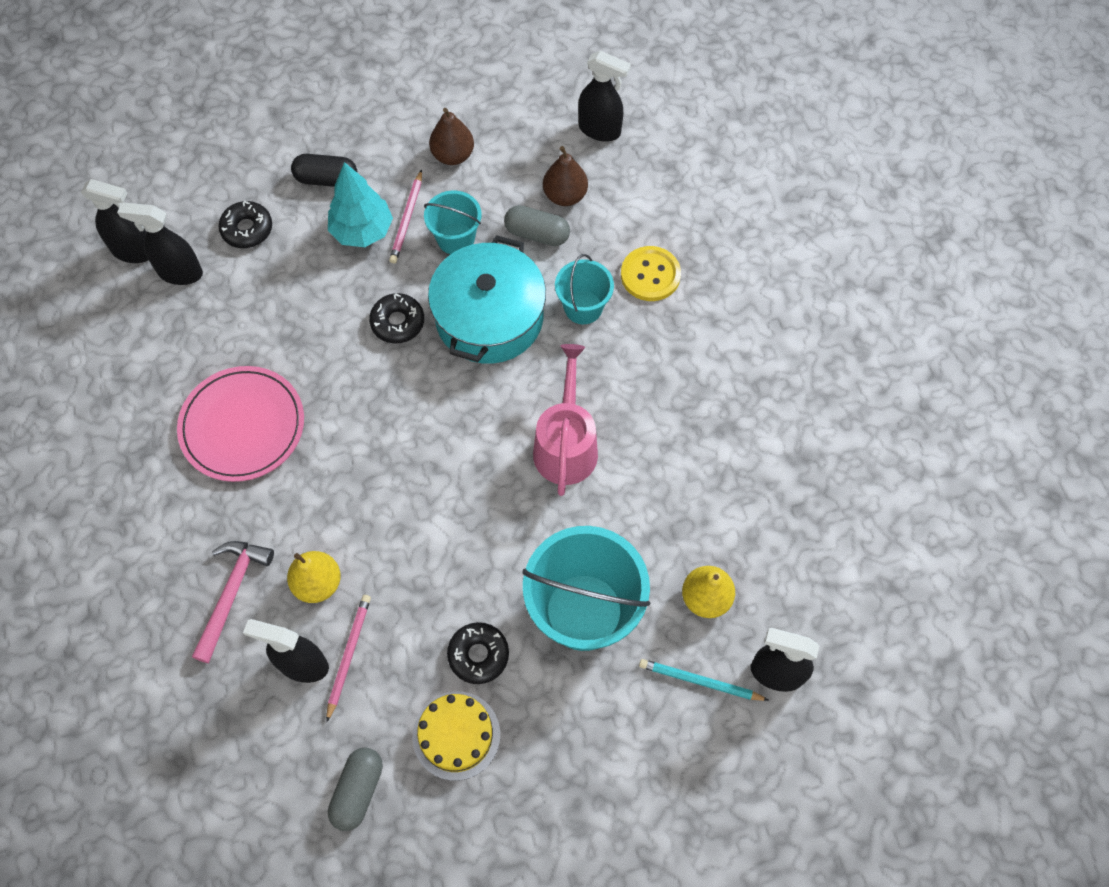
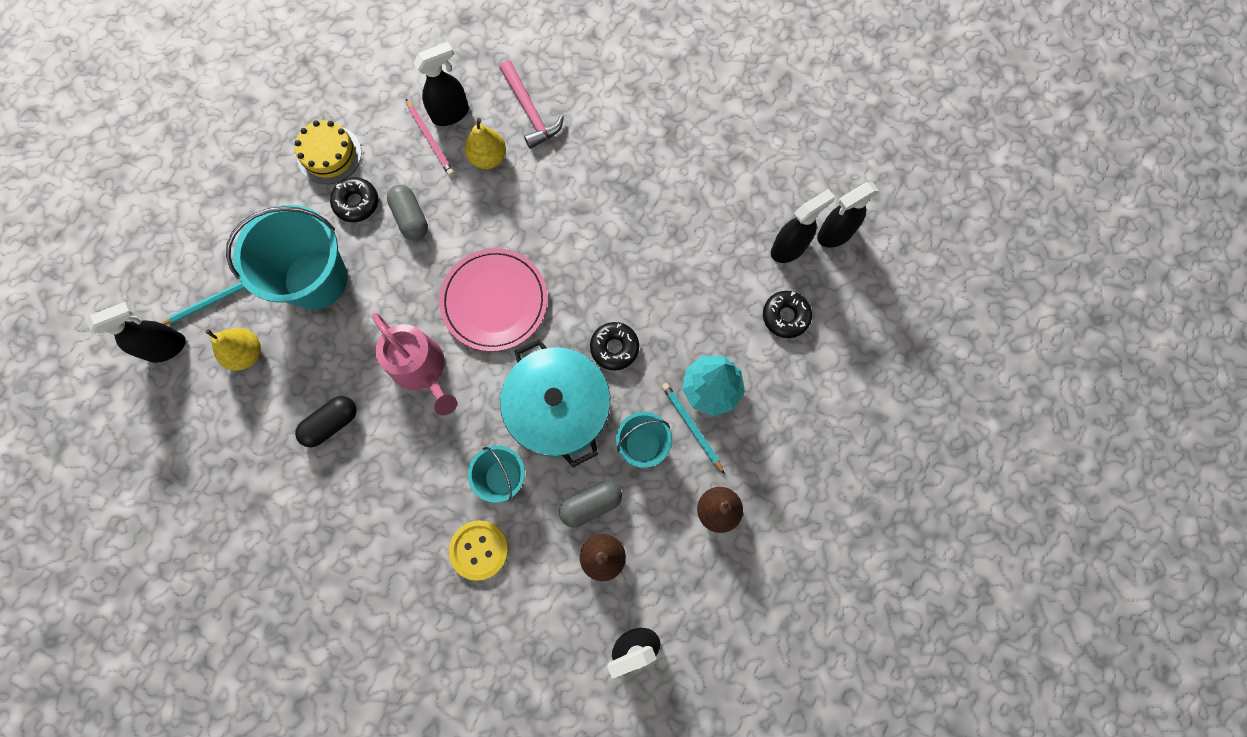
camera: 135 degrees right, 10 degrees up
pink plate [177,366,304,482] -> pink plate moved to [439,248,548,351]
black capsule [291,154,358,187] -> black capsule moved to [295,396,357,447]
grey capsule [328,748,383,831] -> grey capsule moved to [387,185,428,240]
pink pencil [389,170,422,263] -> turquoise pencil [662,383,725,474]

